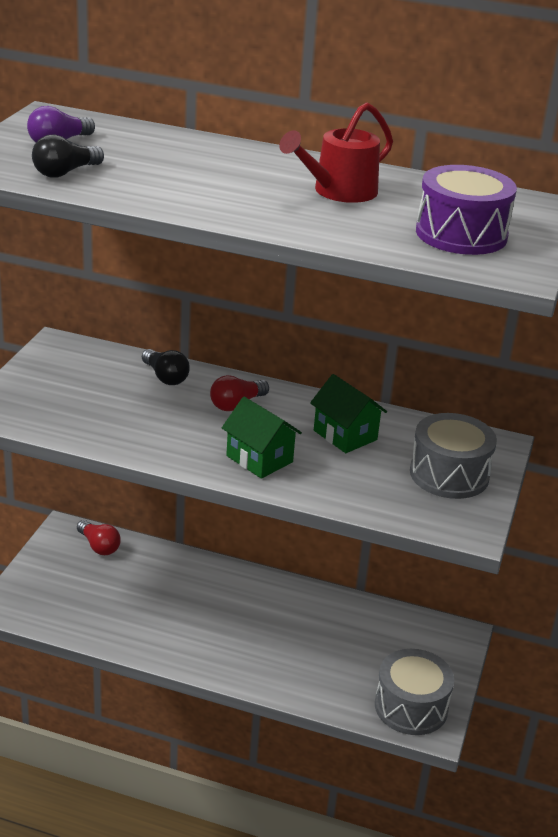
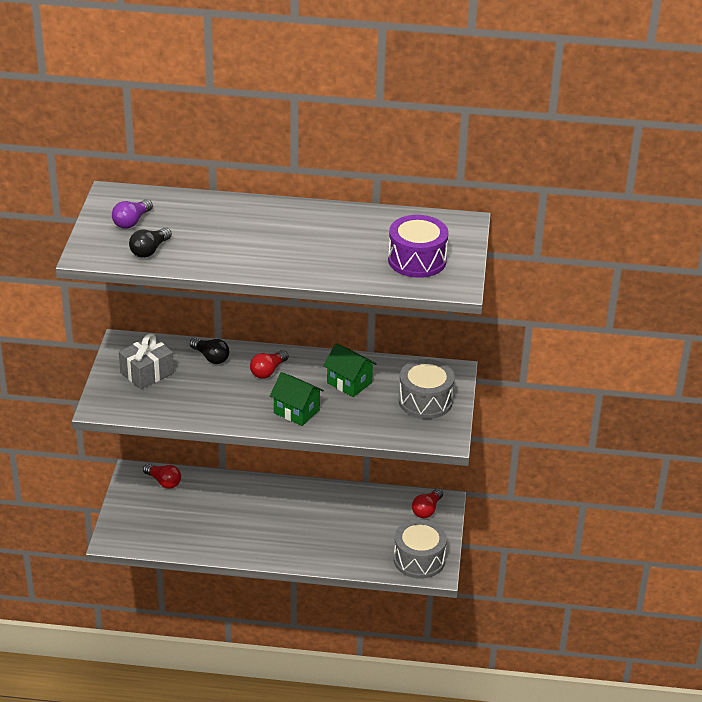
camera: 10 degrees left, 5 degrees up
red watering can [279,102,393,203] -> none
none -> grey gift [119,334,174,389]
none -> red light bulb [412,488,443,518]

